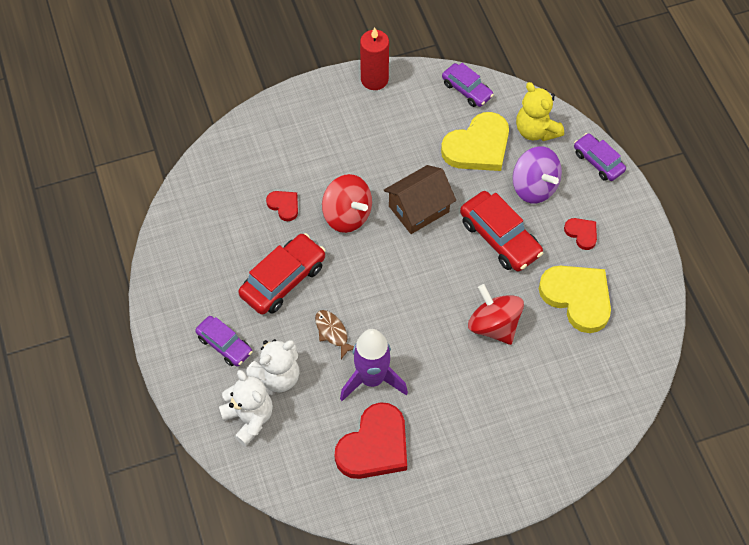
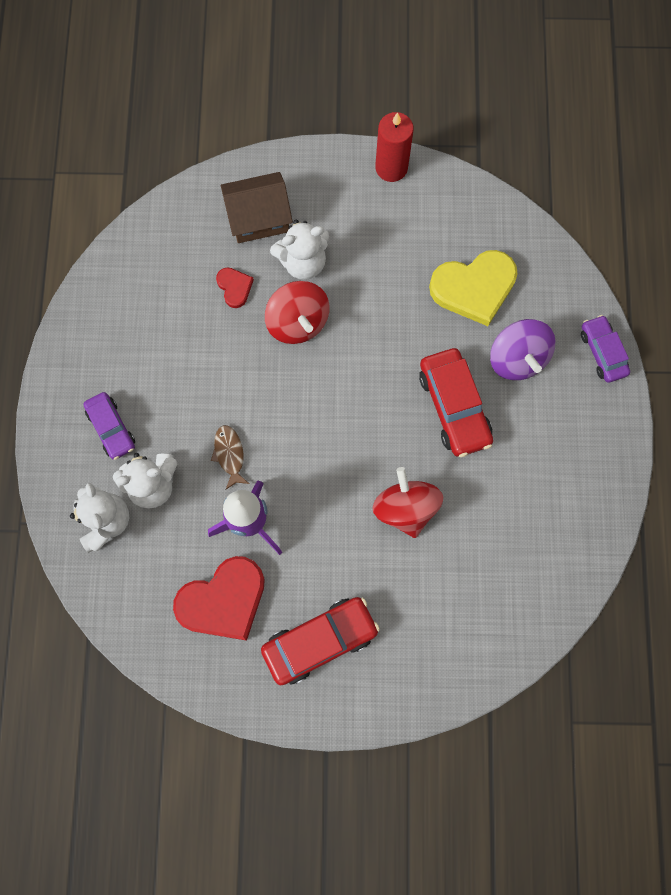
camera: 20 degrees right, 15 degrees up
red car [238,233,326,315] -> red car moved to [261,597,380,685]
brown house [384,165,456,234] -> brown house moved to [221,172,293,243]
purple car [442,63,494,107] -> none
yellow teddy bear [516,82,564,141] -> none
yellow heart [539,266,611,333] -> none
red heart [564,218,597,250] -> none
none -> white teddy bear [270,220,329,280]

